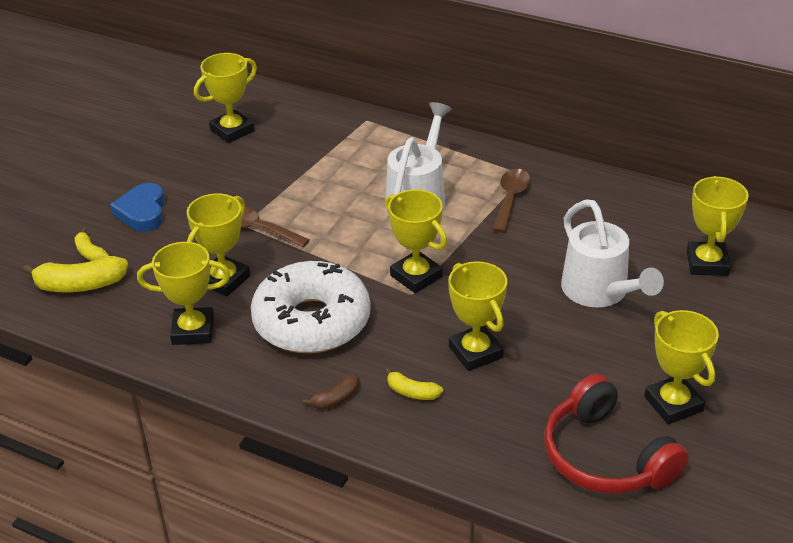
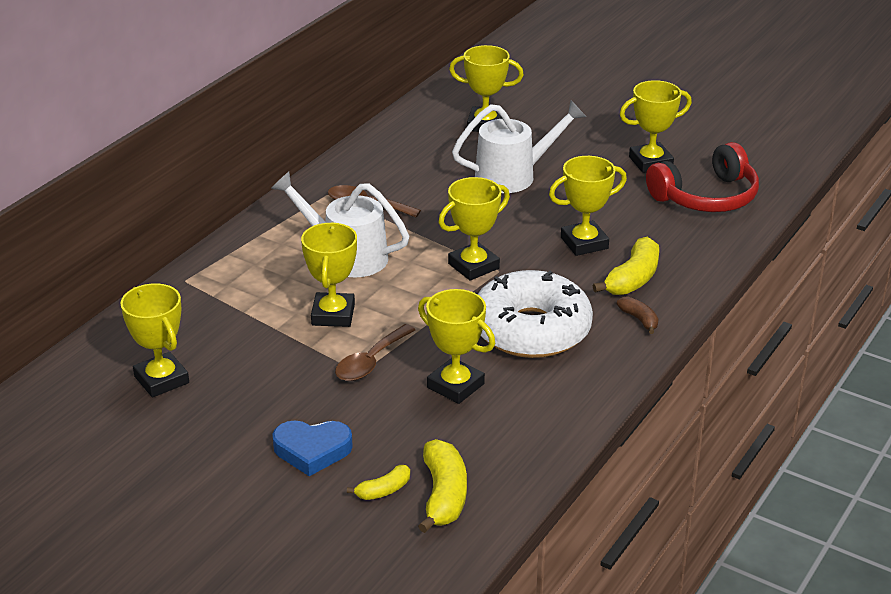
camera: 85 degrees left, 5 degrees down
yellow trophy [137,242,230,345] -> yellow trophy moved to [301,223,357,327]
yellow banana [385,368,443,400] -> yellow banana [593,237,659,295], size x1.79

